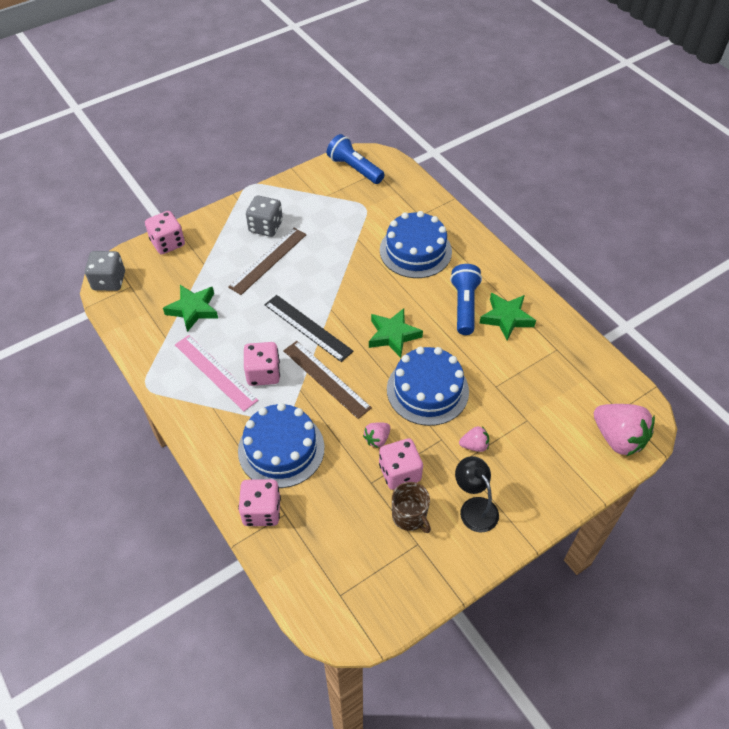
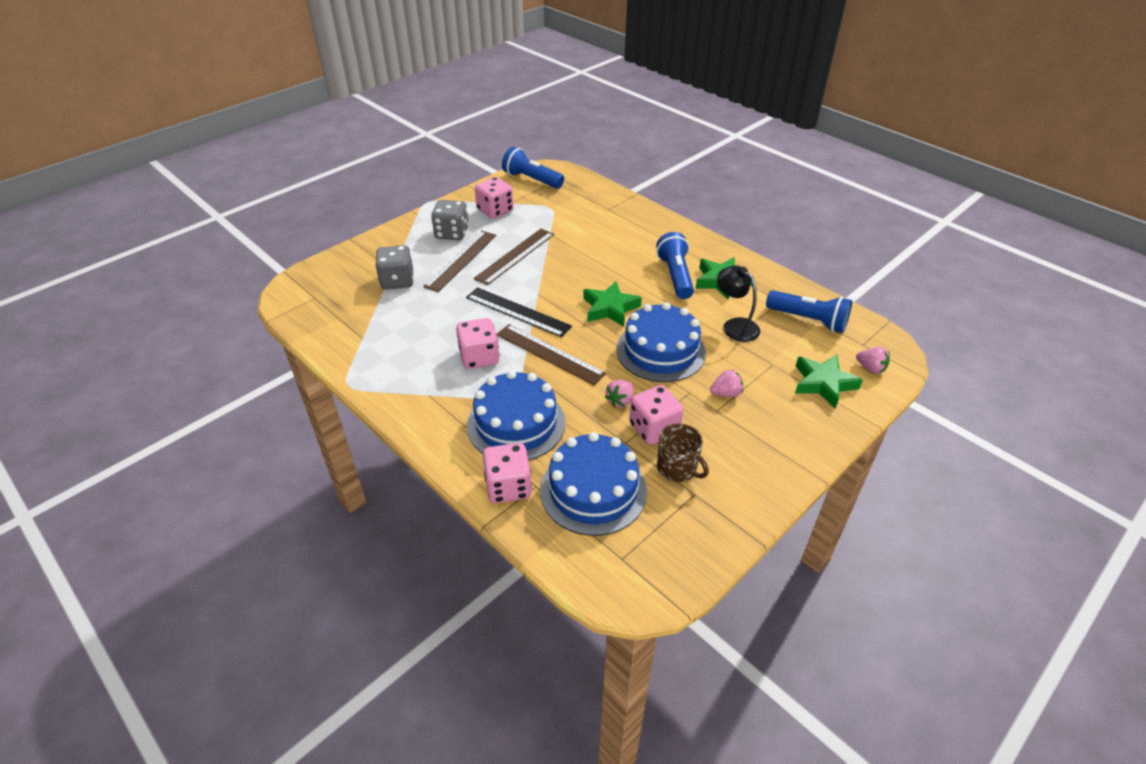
camera: 10 degrees left, 10 degrees down
grey dice [85,251,125,291] -> grey dice moved to [375,245,414,290]
pink dice [145,211,185,254] -> pink dice moved to [475,177,514,219]
green star [163,285,218,332] -> green star moved to [795,355,863,409]
pink ruler [175,335,258,411] -> none
blue cake [380,211,452,278] -> blue cake moved to [540,432,647,536]
black lamp [455,456,499,533] -> black lamp moved to [717,265,760,342]
pink strawberry [594,404,655,456] -> pink strawberry [856,347,890,374], size x0.49
none -> brown ruler [474,229,554,285]
none -> blue flashlight [766,290,852,333]

